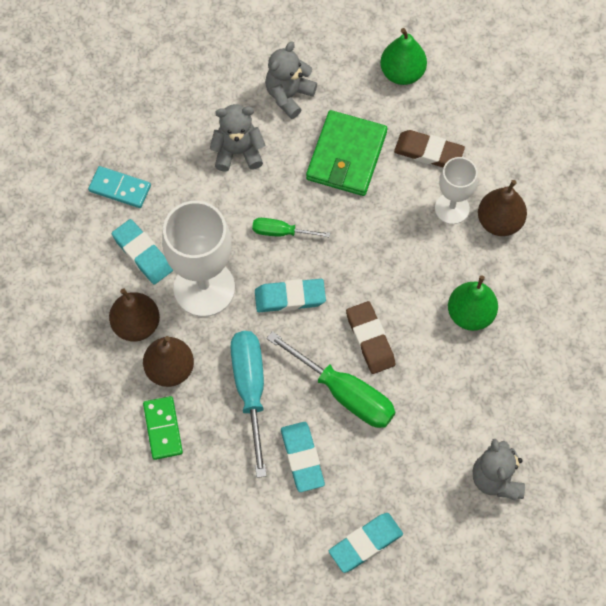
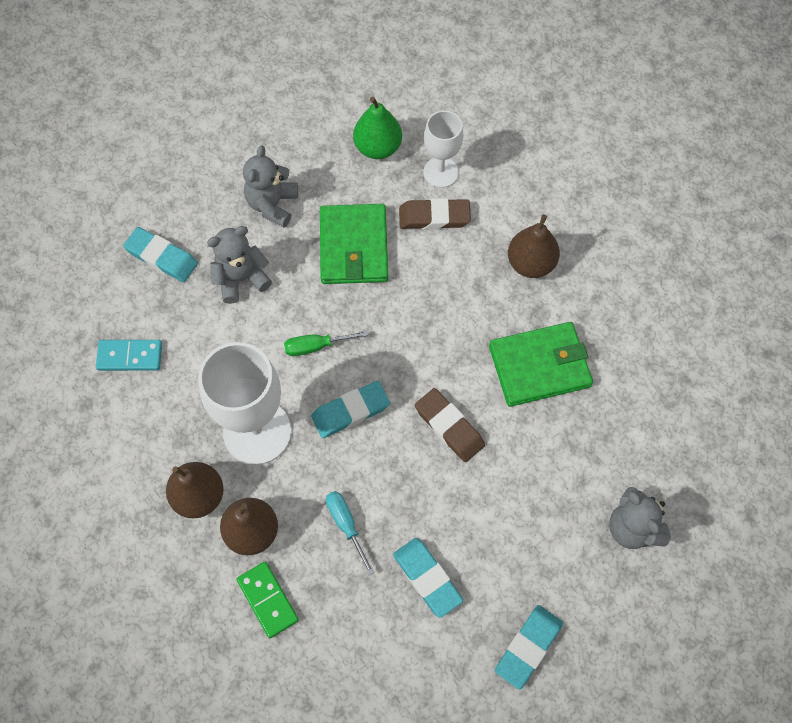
camera: 20 degrees left, 0 degrees up
turquoise eraser [112,219,173,285] -> turquoise eraser moved to [123,227,198,282]
turquoise screwdriver [230,331,267,478] -> turquoise screwdriver [326,491,375,575], size x0.54
green screwdriver [266,331,395,428] -> none
white goblet [435,157,478,224] -> white goblet moved to [423,110,463,188]
green pear [448,275,498,331] -> green wallet [489,322,593,407]

